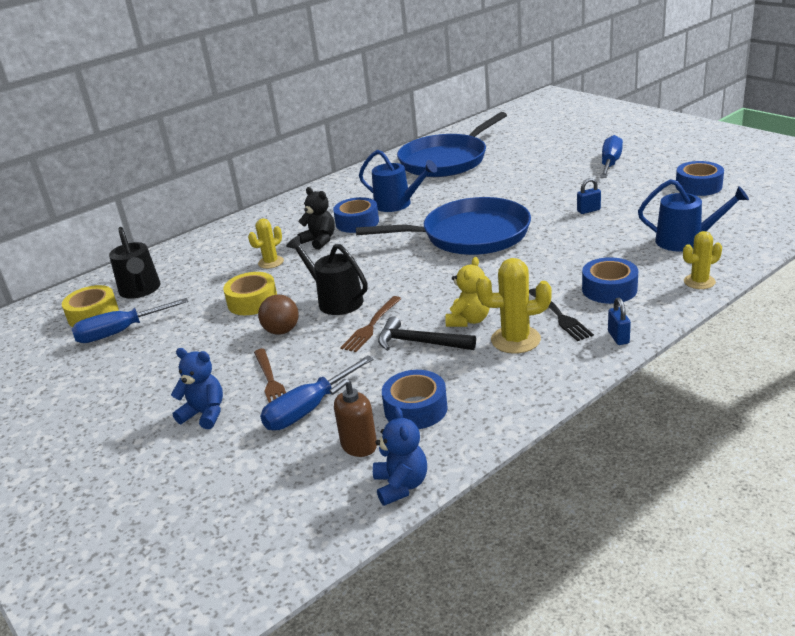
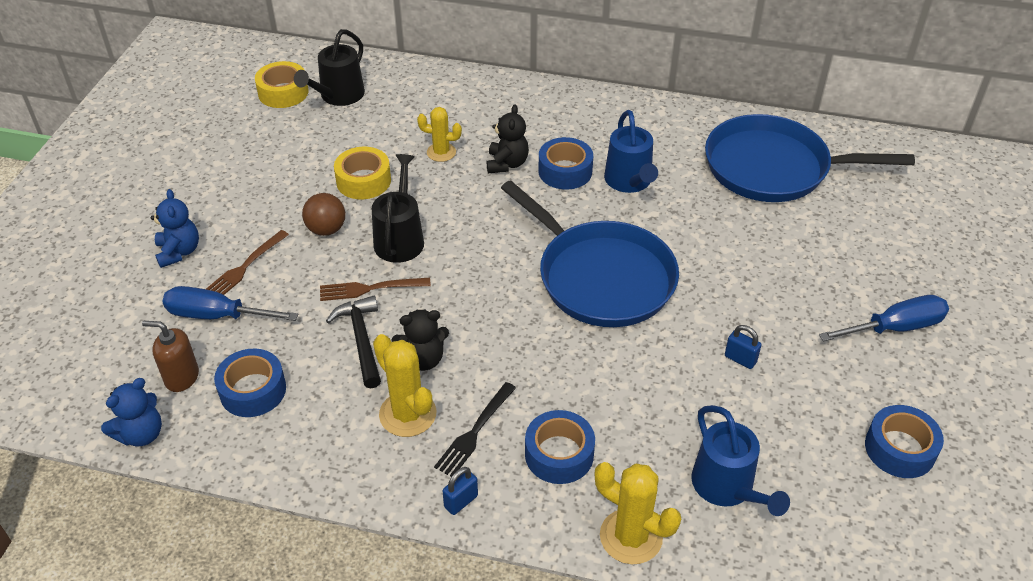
camera: 50 degrees right, 15 degrees up
blue screwdriver [71,298,188,343] -> none
yellow teddy bear [445,257,490,327] -> black teddy bear [391,309,449,371]
yellow cactus [683,231,722,289] -> yellow cactus [595,462,681,564], size x1.54

